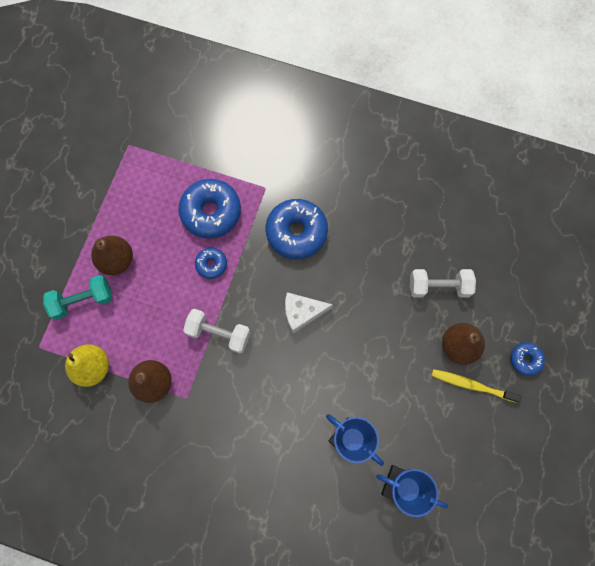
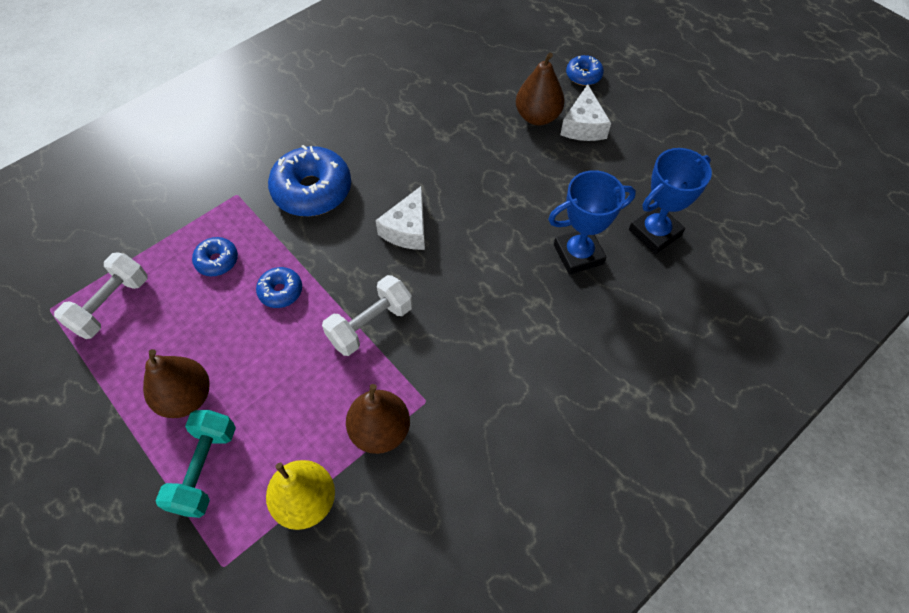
camera: 60 degrees left, 15 degrees down
blue donut [178,179,241,238] -> blue donut [192,237,238,276], size x0.51
white dumbbell [410,269,476,298] -> white dumbbell moved to [54,252,147,339]
yellow toothbrush [431,369,521,403] -> white cheese [560,84,611,141]

